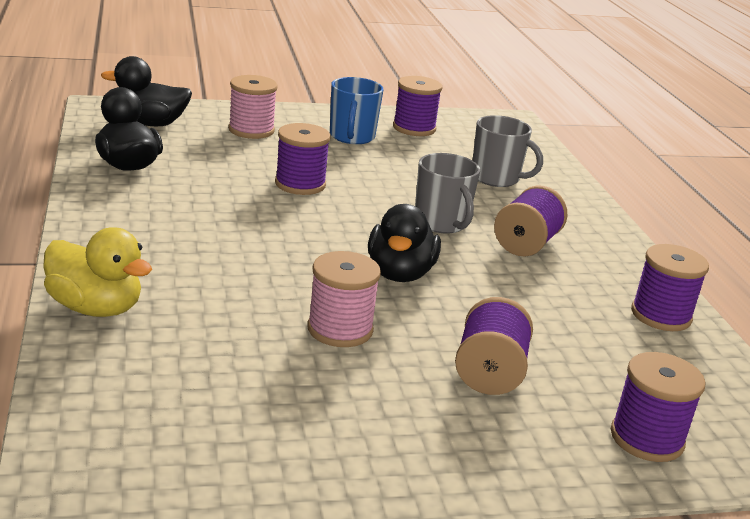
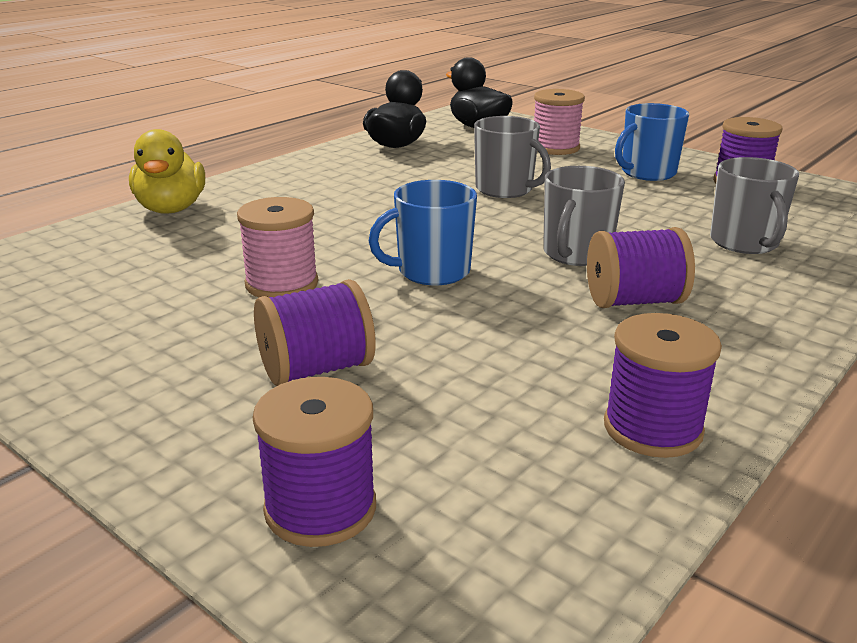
camera: 55 degrees right, 0 degrees up
purple spool [275,123,330,195] -> grey mug [474,116,551,198]
black duck [368,204,441,282] -> blue mug [369,180,477,285]

